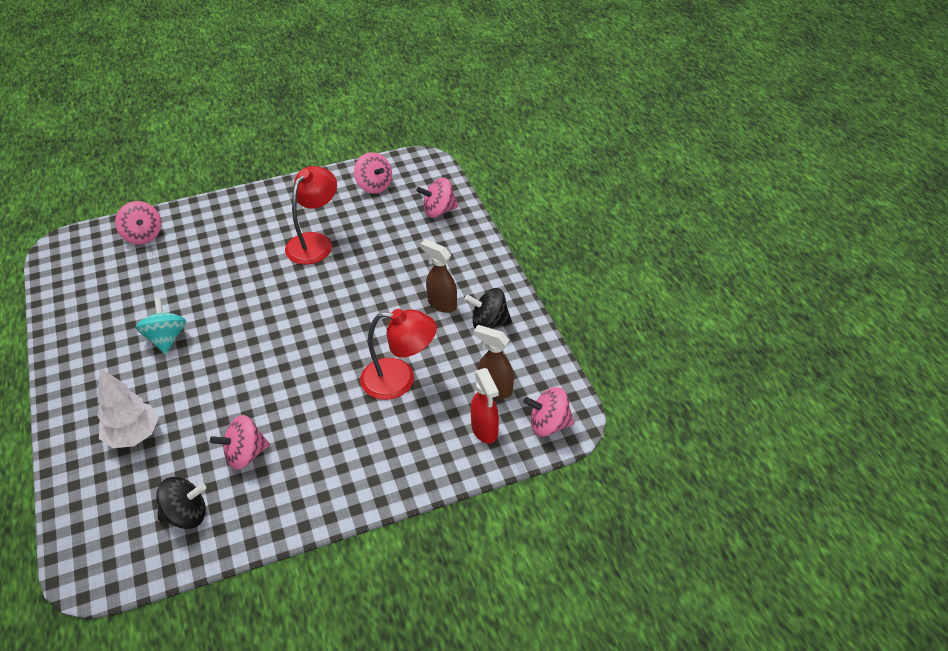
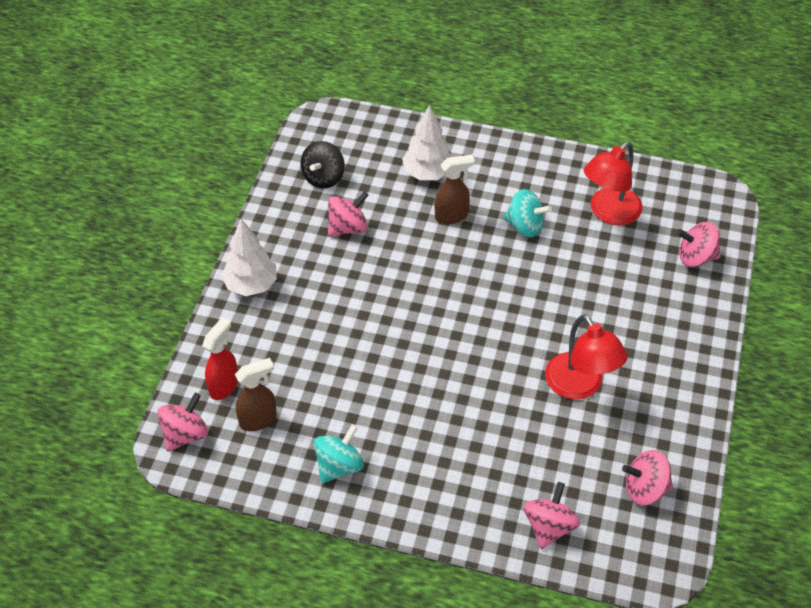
camera: 125 degrees right, 5 degrees up
pink spinning top [210,415,270,470] -> pink spinning top turned 45 degrees clockwise [328,192,369,237]
red lamp [360,309,437,400] -> red lamp moved to [584,141,643,225]
brown spray bottle [420,239,457,313] -> brown spray bottle moved to [435,155,475,224]
black spinning top [465,288,512,328] -> turquoise spinning top [314,424,364,483]
red spray bottle [471,368,499,443] -> red spray bottle turned 105 degrees clockwise [202,317,238,400]
none -> white tree [221,219,277,296]

